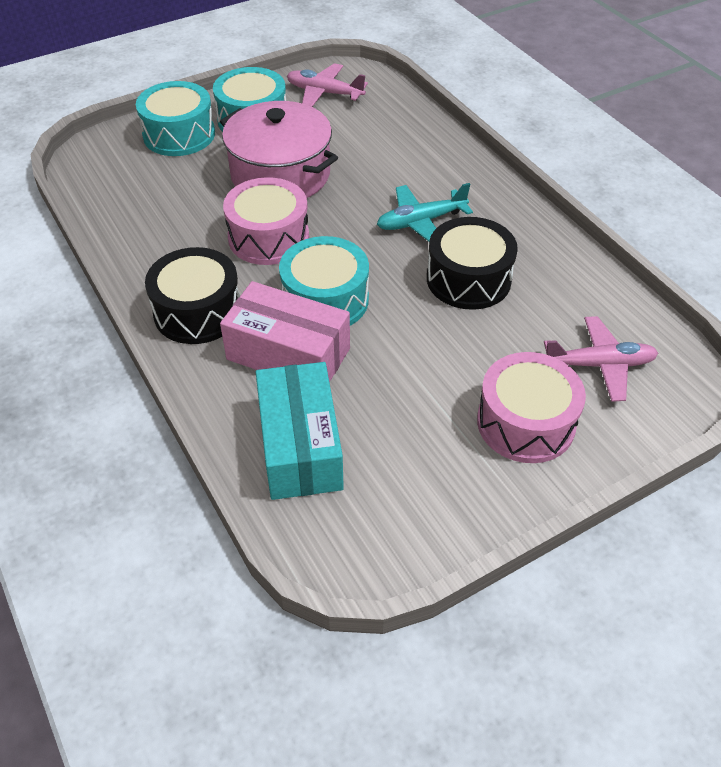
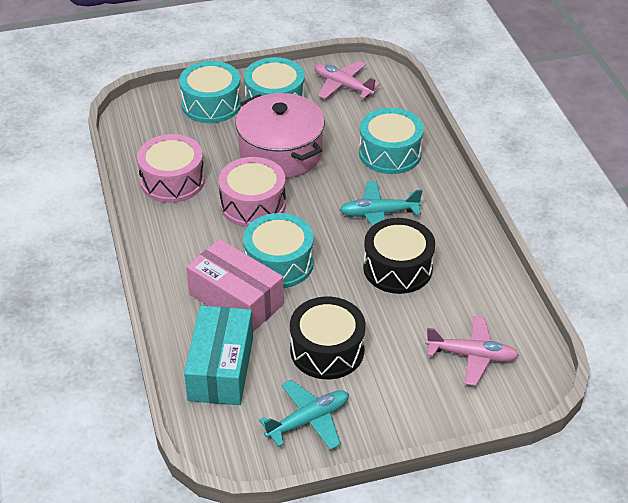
camera: 15 degrees right, 5 degrees down
black drum [145,247,240,344] -> black drum moved to [290,297,366,379]
pink drum [477,352,586,463] -> pink drum moved to [137,134,205,203]
none -> turquoise plane [259,380,349,450]
none -> turquoise drum [359,108,424,174]

